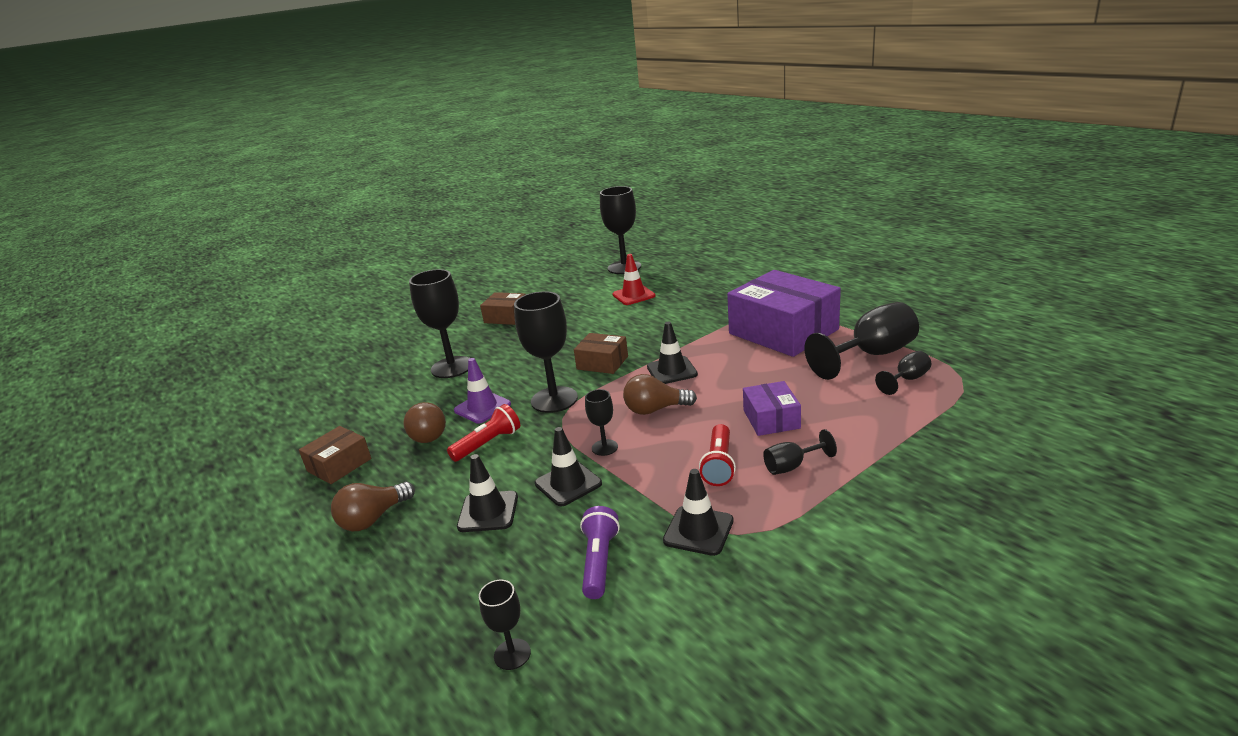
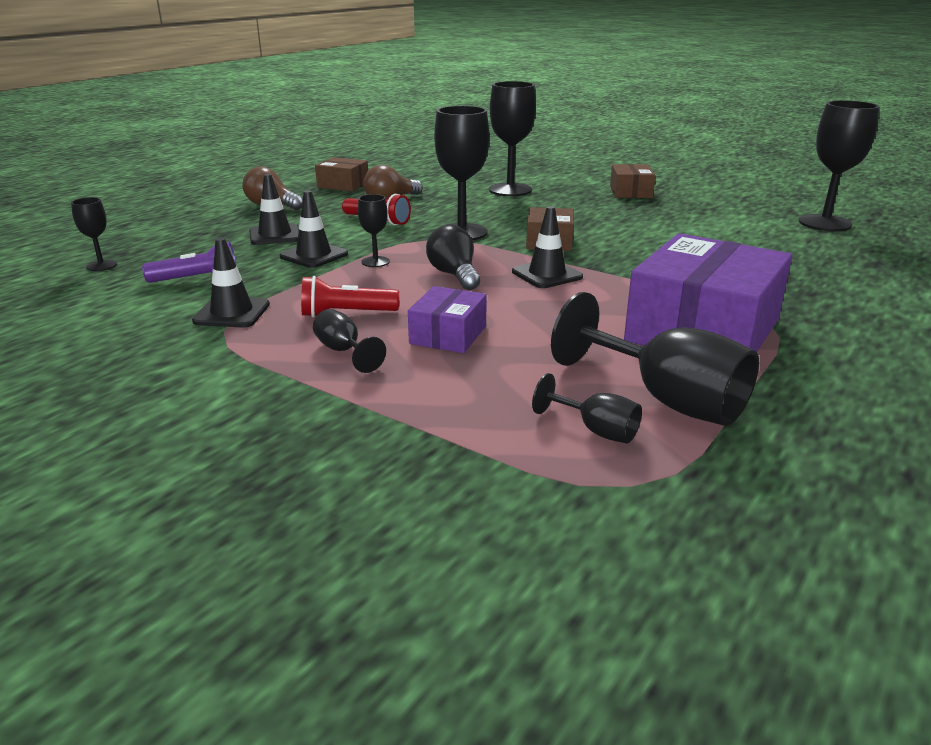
camera: 70 degrees right, 0 degrees up
purple traffic cone [454,358,511,423] -> none
red traffic cone [612,254,656,305] -> none
brown light bulb [623,374,697,415] -> black light bulb [426,225,480,290]
purple box [743,381,801,436] -> purple box turned 45 degrees counterclockwise [408,286,487,353]

